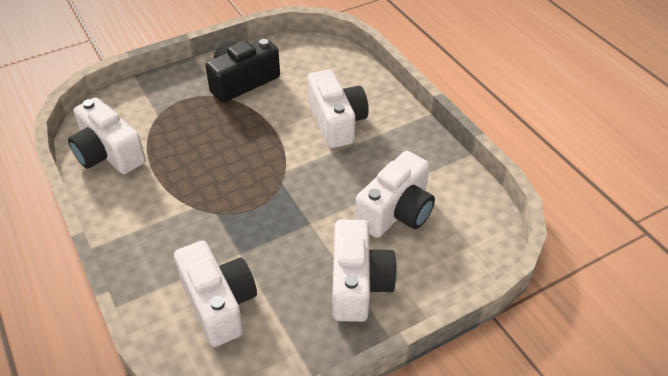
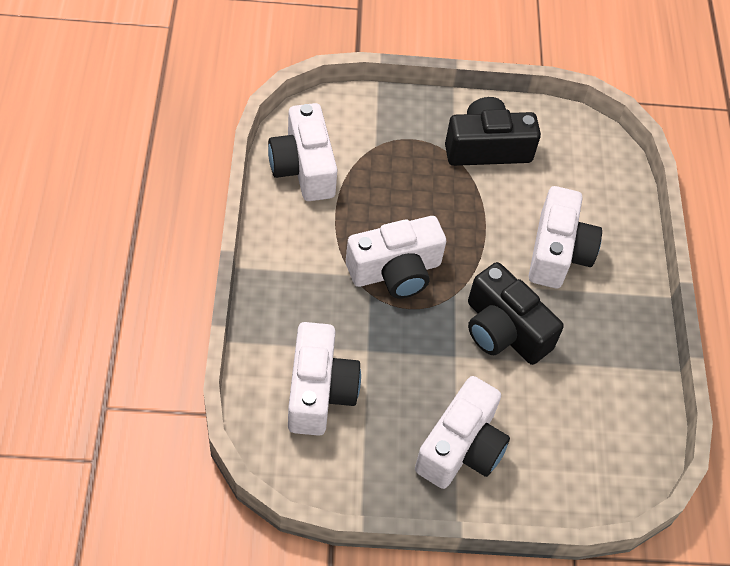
camera: 25 degrees right, 10 degrees up
white camera [355,151,435,238] -> white camera moved to [346,216,446,299]
none -> black camera [468,262,564,365]

